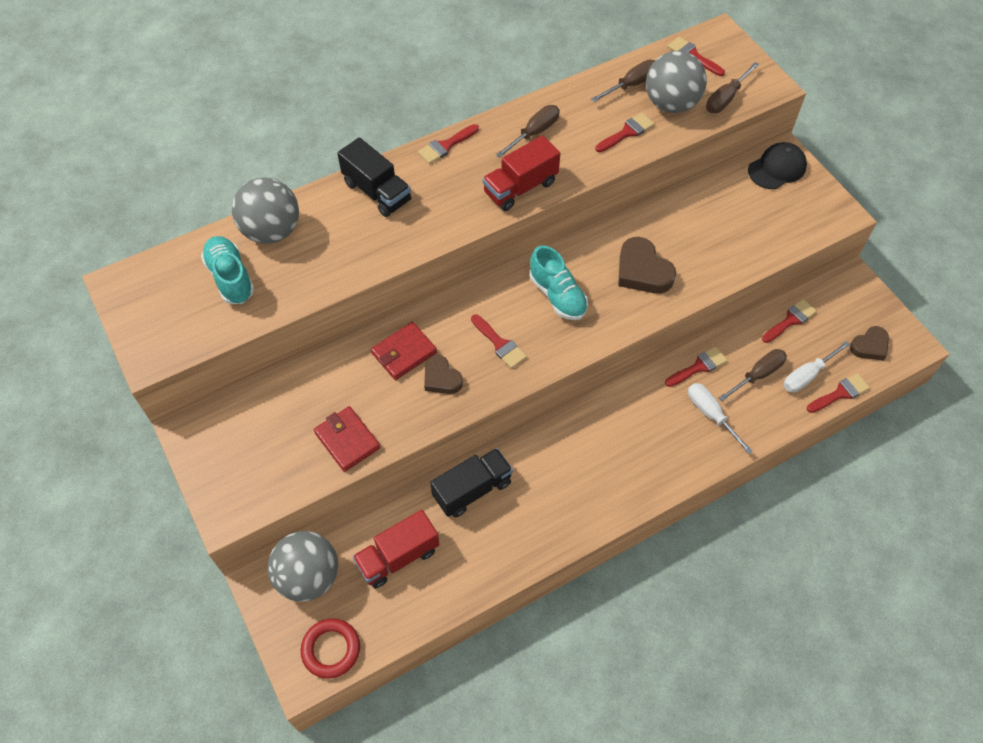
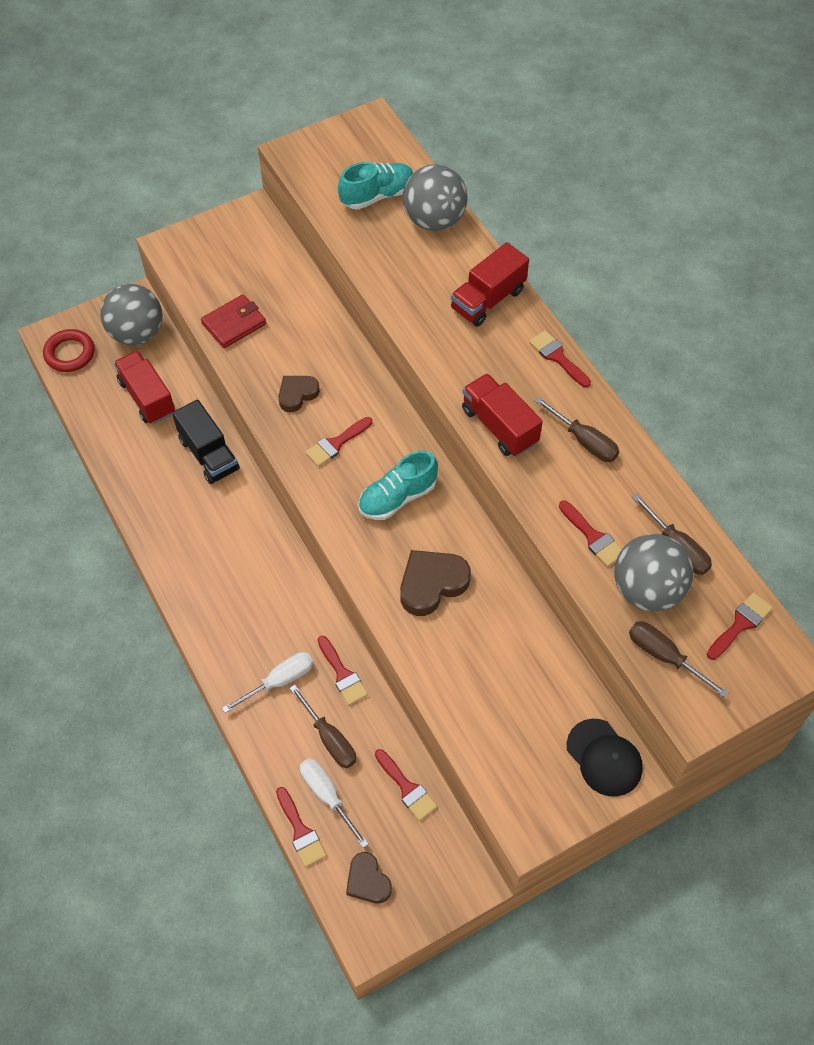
camera: 90 degrees right, 0 degrees up
black truck [337,137,411,217] -> red truck [451,242,529,327]
red wallet [371,322,437,380] -> none

